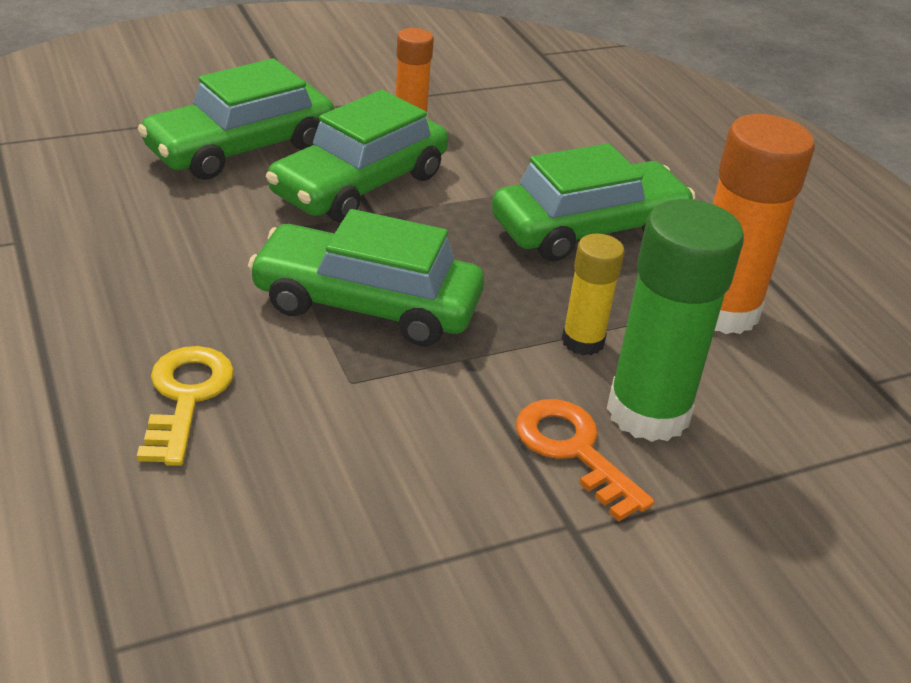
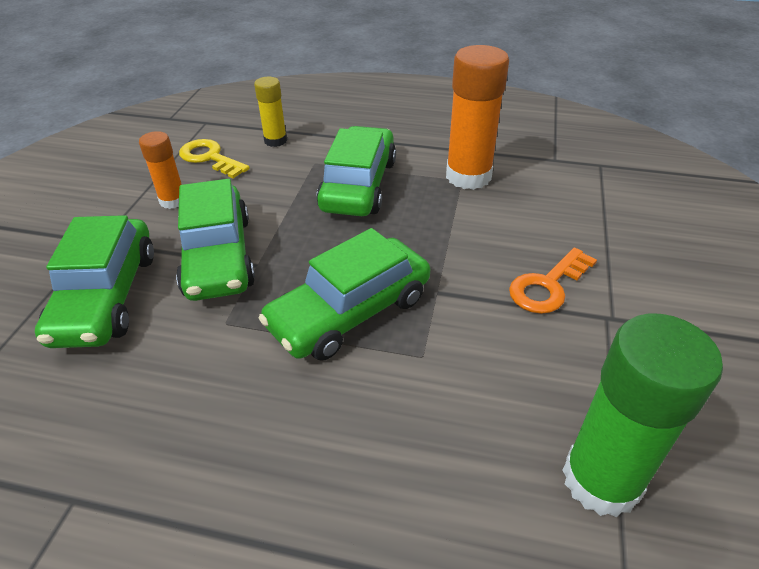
camera: 50 degrees left, 5 degrees up
yellow key [137,346,234,466] -> yellow key moved to [179,139,250,178]
orange key [516,399,654,521] -> orange key turned 45 degrees counterclockwise [509,248,597,314]
yellow glue stick [562,234,625,355] -> yellow glue stick moved to [254,77,287,147]
green glue stick [607,199,744,442] -> green glue stick moved to [562,314,723,517]

